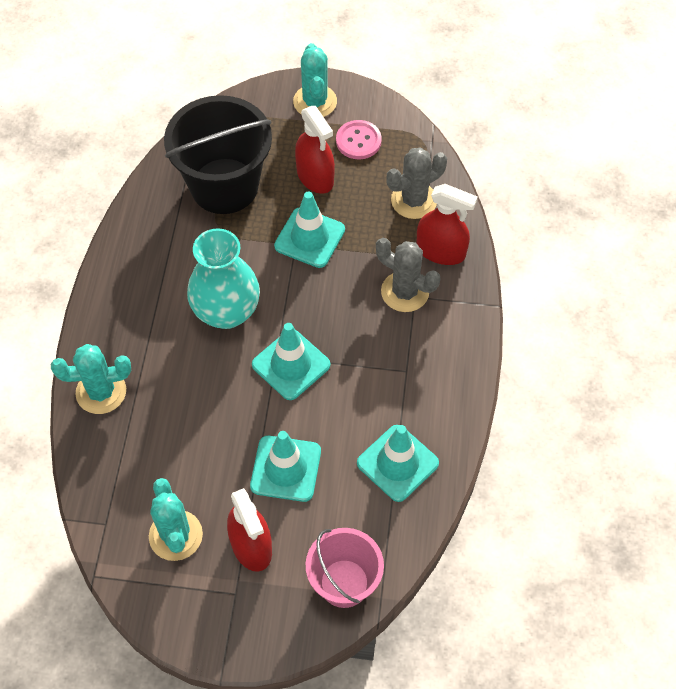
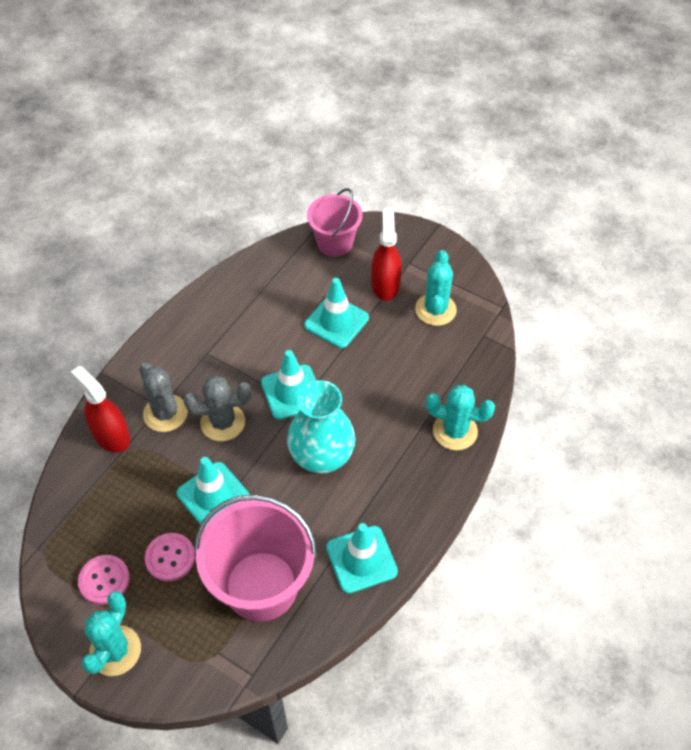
camera: 155 degrees left, 5 degrees down
black bucket [164,95,272,214] -> pink bucket [194,494,317,622]
red spray bottle [295,106,335,194] -> pink button [145,533,195,582]
turquoise traffic cone [357,425,439,502] -> turquoise traffic cone moved to [326,523,398,594]
grey cactus [386,147,447,219] -> grey cactus moved to [184,376,251,441]

